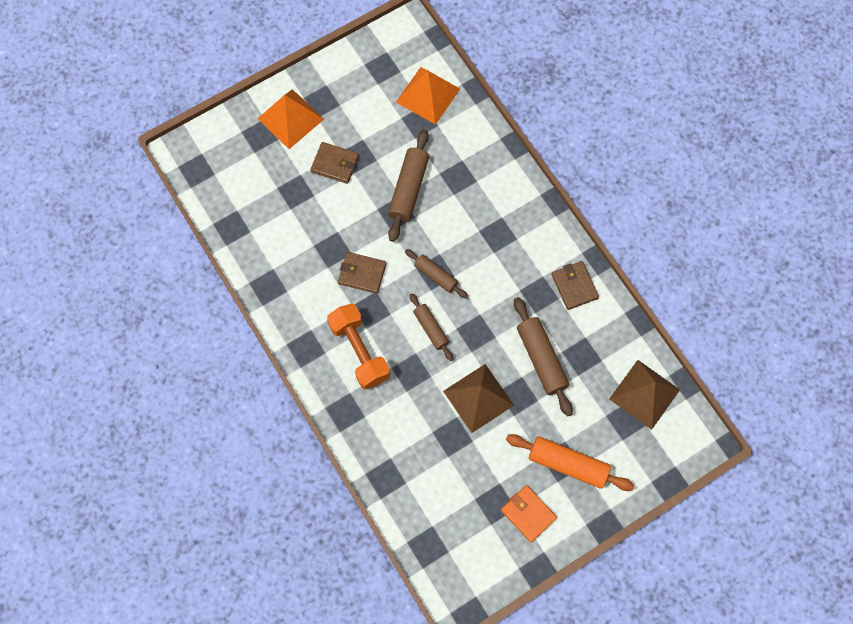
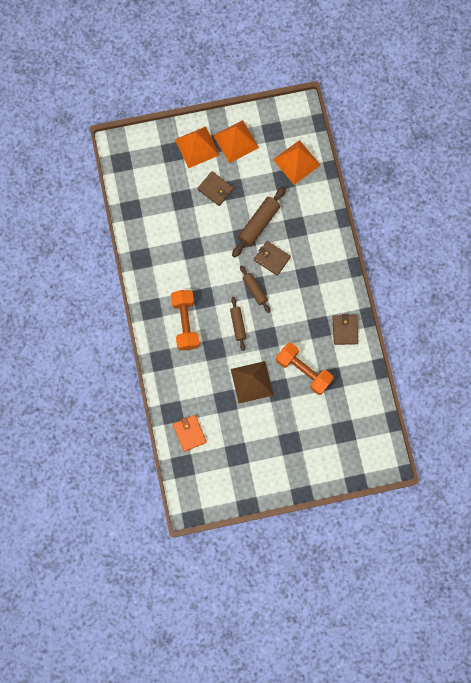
camera: 20 degrees right, 5 degrees up
brown wallet [338,252,386,294] -> brown wallet moved to [254,241,291,276]
orange wallet [501,485,557,542] -> orange wallet moved to [173,415,207,452]
orange rolling pin [506,434,634,491] -> none
brown rolling pin [514,297,573,416] -> orange dumbbell [276,343,334,395]
brown pyramid [609,360,680,430] -> none
none -> orange pyramid [213,120,259,163]

